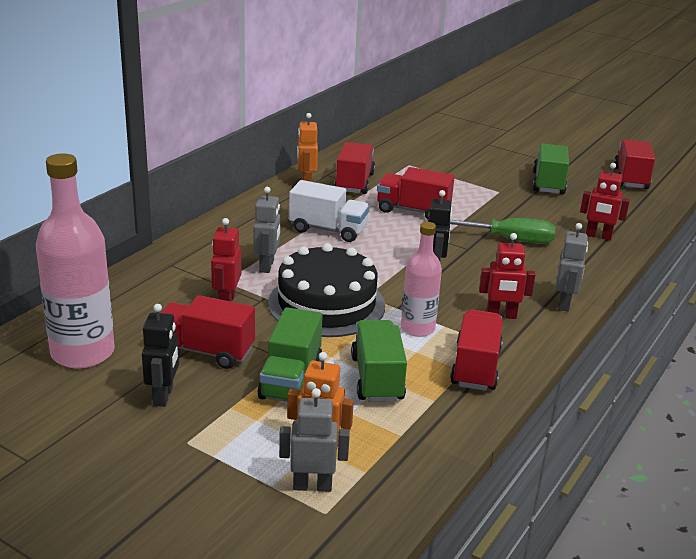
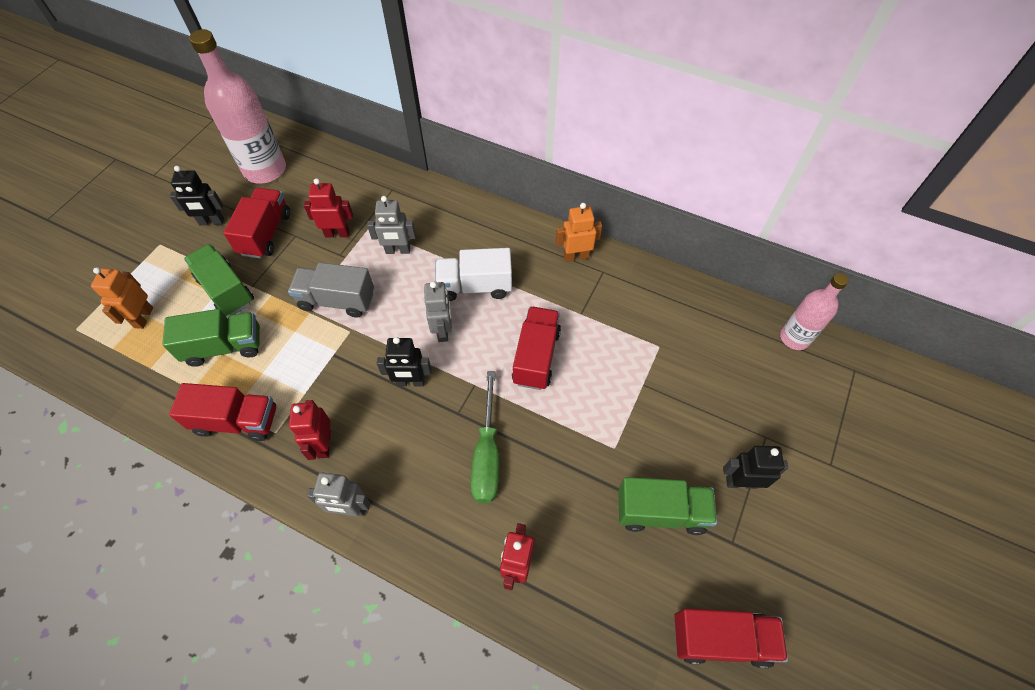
camera: 85 degrees right, 30 degrees up
green truck [257,307,323,402] -> green truck turned 45 degrees clockwise [184,244,254,316]
black cake [268,243,385,337] -> grey truck [288,262,374,318]
grey robot [279,388,350,492] -> grey robot moved to [424,281,452,342]
white truck [289,180,370,242] -> white truck turned 75 degrees clockwise [435,248,512,301]
red truck [334,142,375,194] -> none
pink bottle [401,222,442,337] -> pink bottle moved to [780,273,849,350]
none -> black robot [723,446,788,489]

